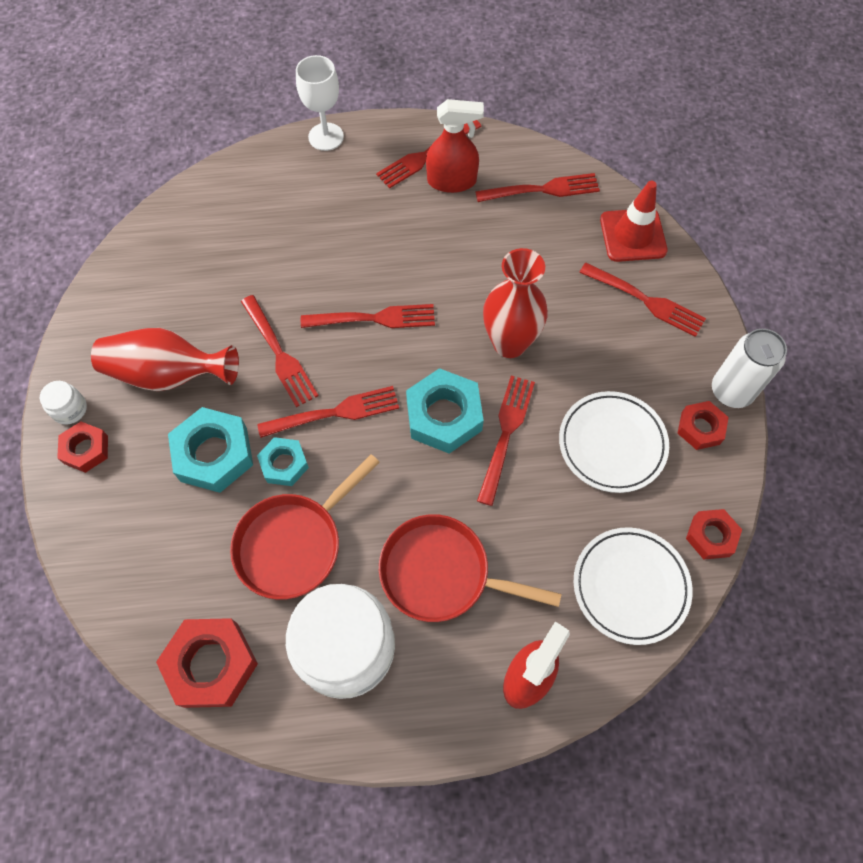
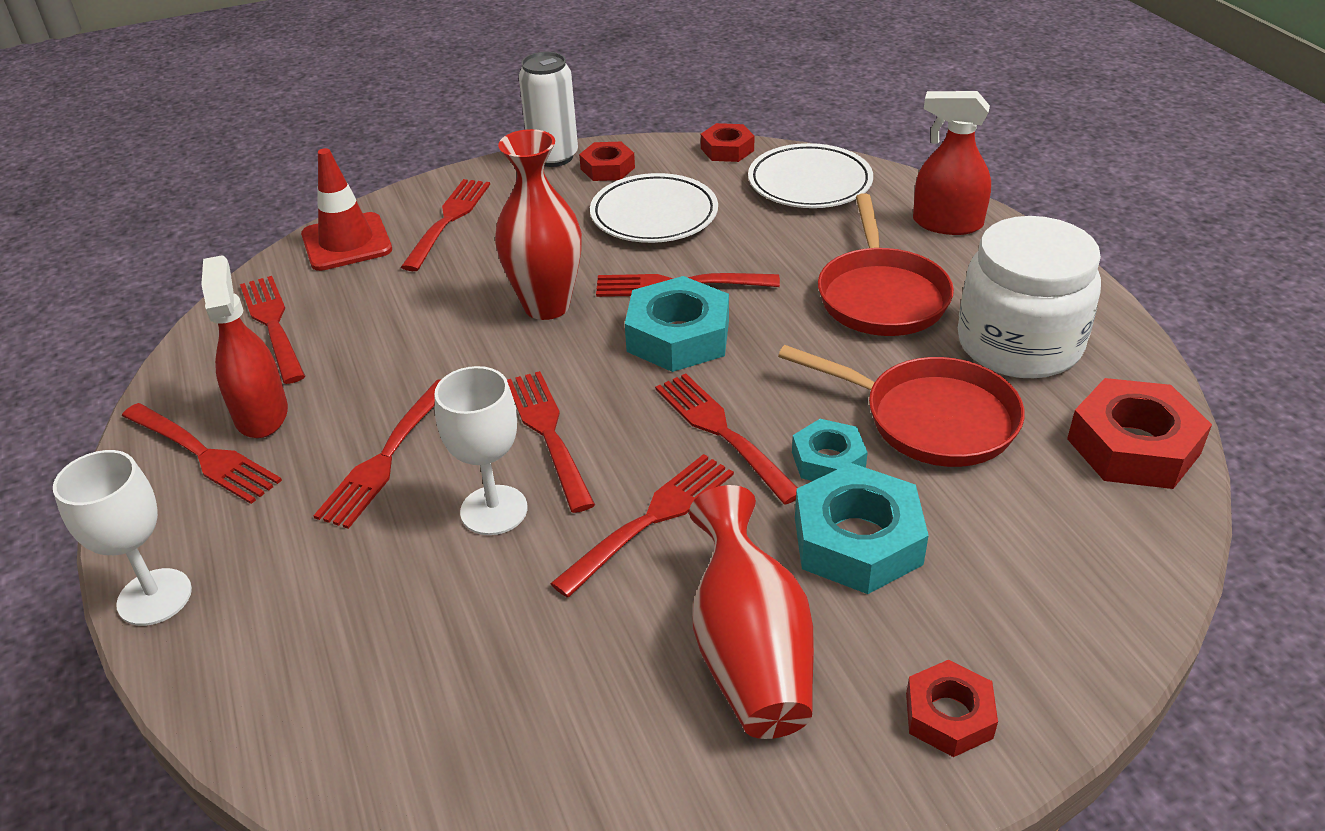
camera: 105 degrees left, 25 degrees down
white jar [40,381,87,425] -> none
none -> red fork [313,379,441,529]
none -> white goblet [434,366,527,535]

